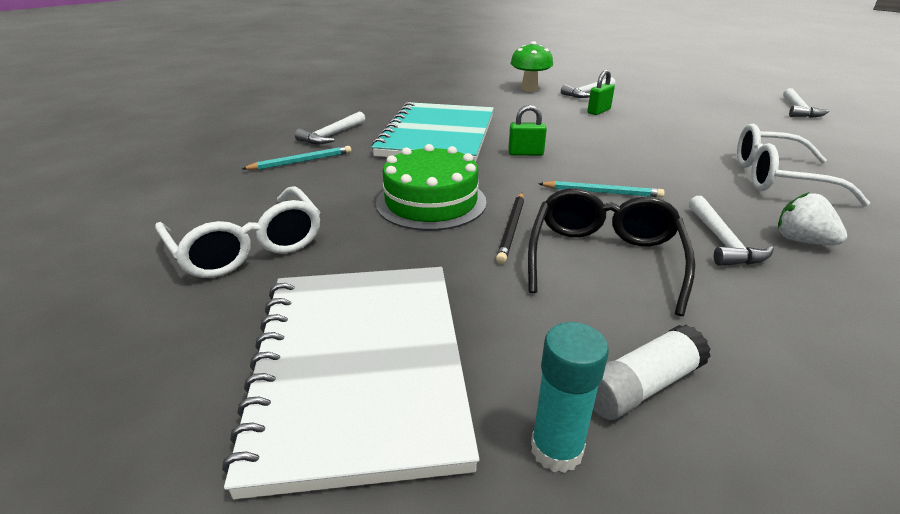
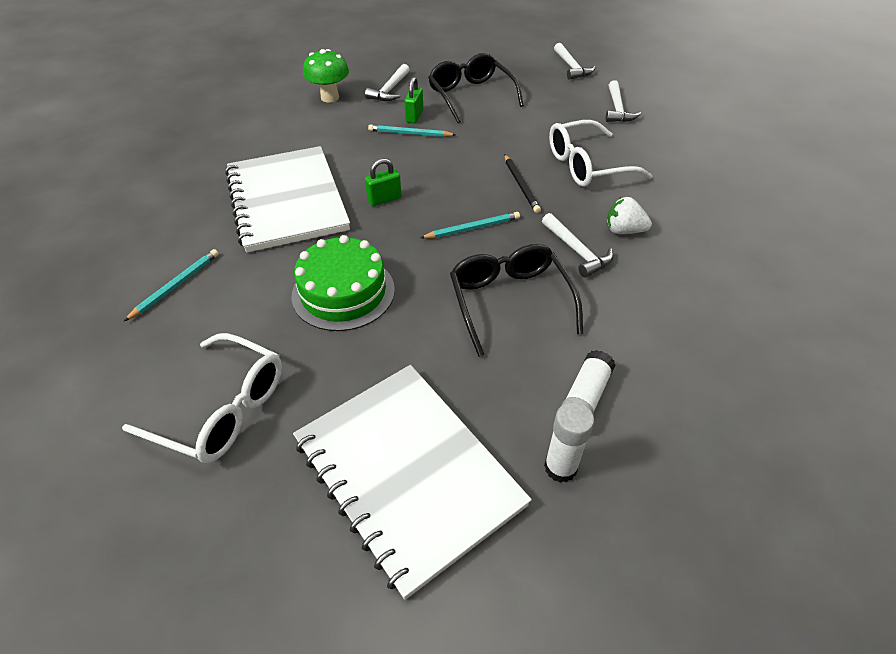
camera: 30 degrees left, 15 degrees up
white hammer [295,111,365,144] -> white hammer moved to [605,80,641,122]
turquoise notebook [371,102,494,162] -> white notebook [225,146,350,253]
black pencil [496,193,524,264] -> black pencil moved to [504,154,541,213]
turquoise glue stick [531,322,609,473] -> white glue stick [544,402,594,483]
none -> turquoise pencil [368,125,456,137]
none -> black glasses [428,53,524,123]

